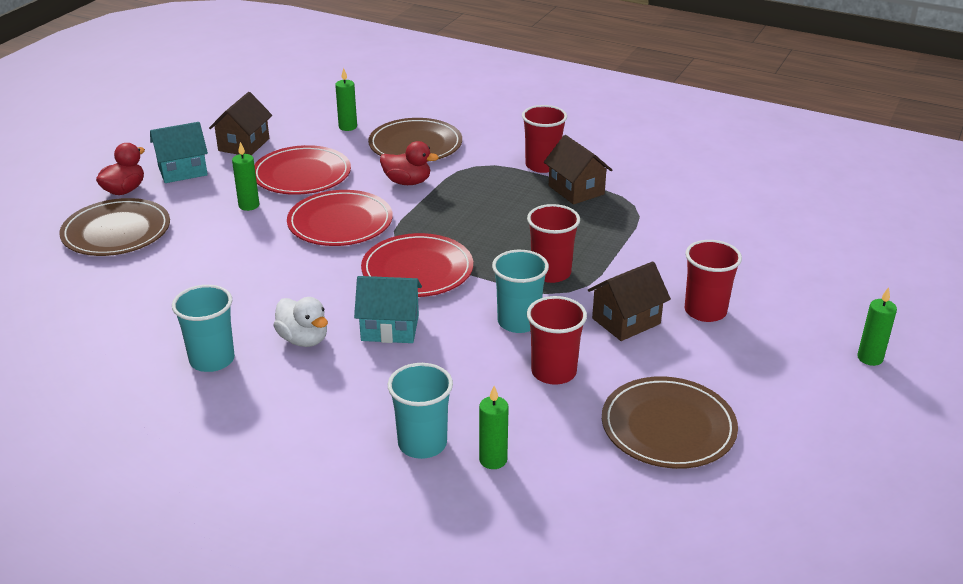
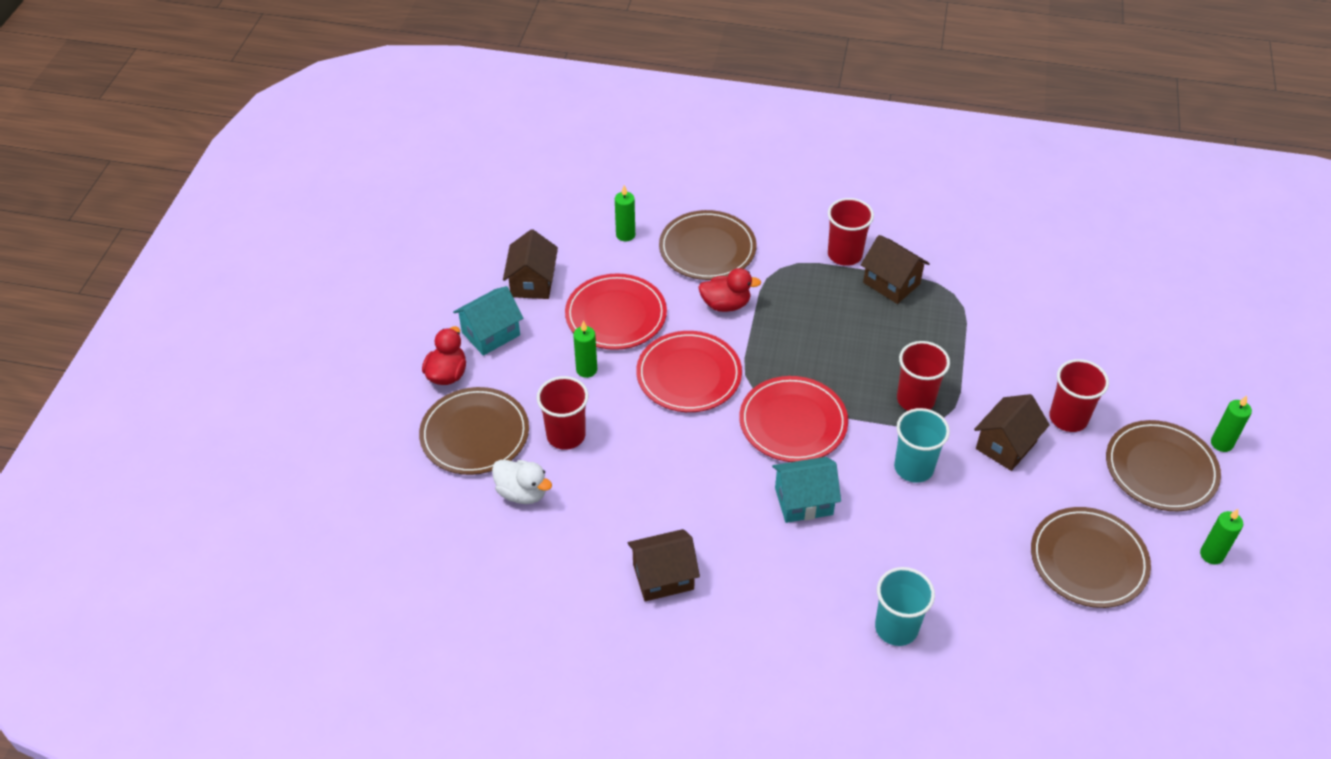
camera: 15 degrees left, 15 degrees up
turquoise cup [172,285,235,372] -> brown house [628,529,700,601]
white duck [273,297,328,347] -> white duck moved to [492,460,552,504]
green candle [479,386,509,469] -> green candle moved to [1200,509,1243,565]
red cup [527,296,587,385] -> red cup moved to [537,376,589,450]
none -> brown plate [1106,420,1221,511]

